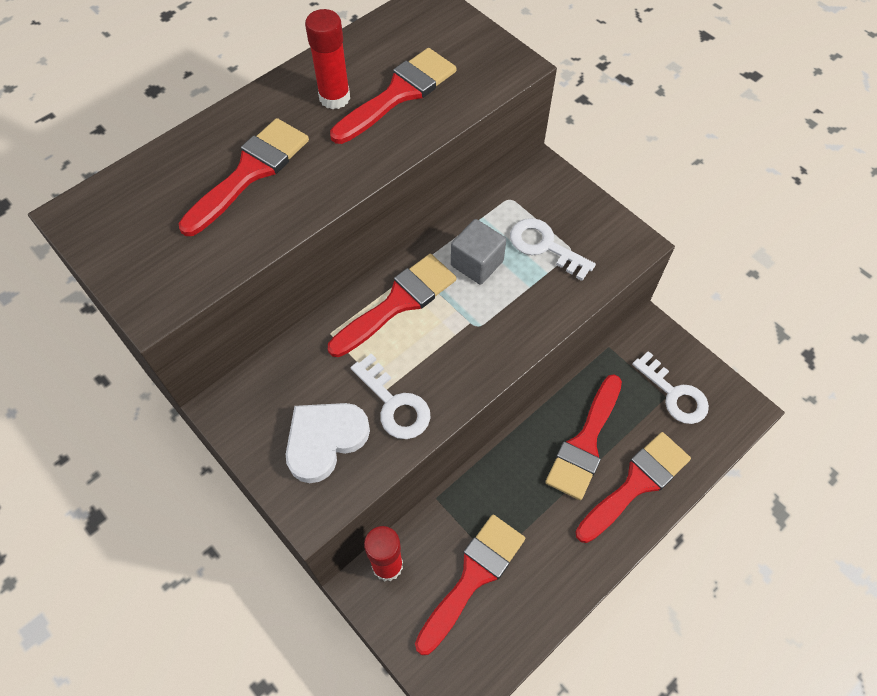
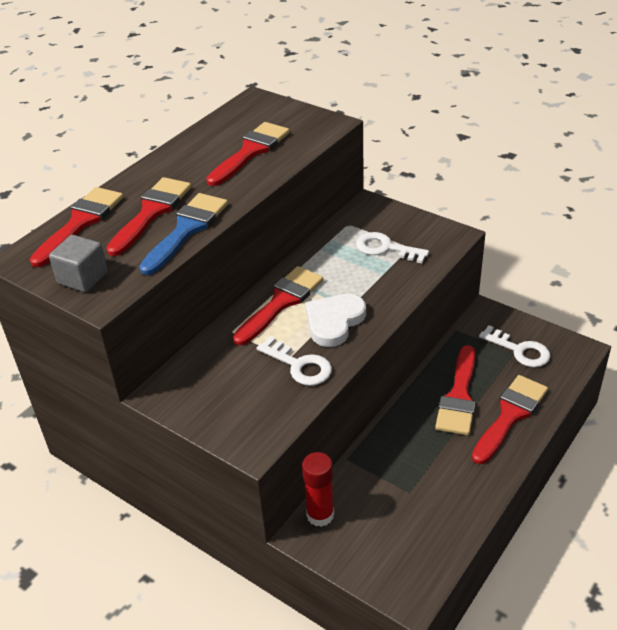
camera: 10 degrees left, 20 degrees down
white heart [286,403,370,483] -> white heart moved to [305,294,366,347]
red glue stick [305,9,350,110] -> none
red brush [415,515,525,655] -> red brush moved to [30,187,123,267]
grey cube [451,219,506,284] -> grey cube moved to [49,235,108,292]
none -> blue brush [139,193,228,275]

